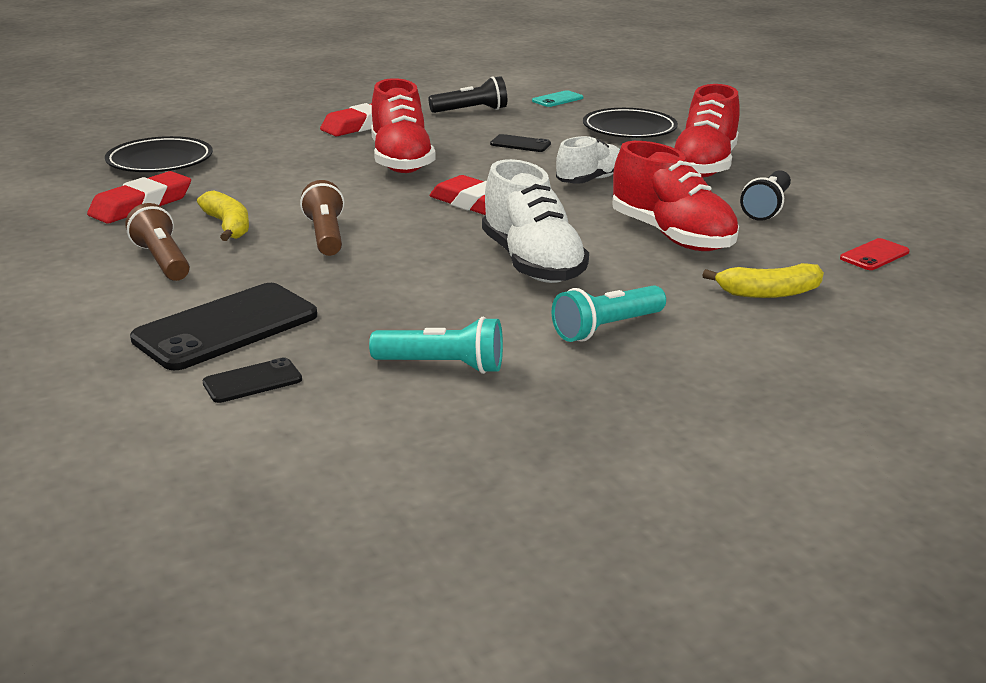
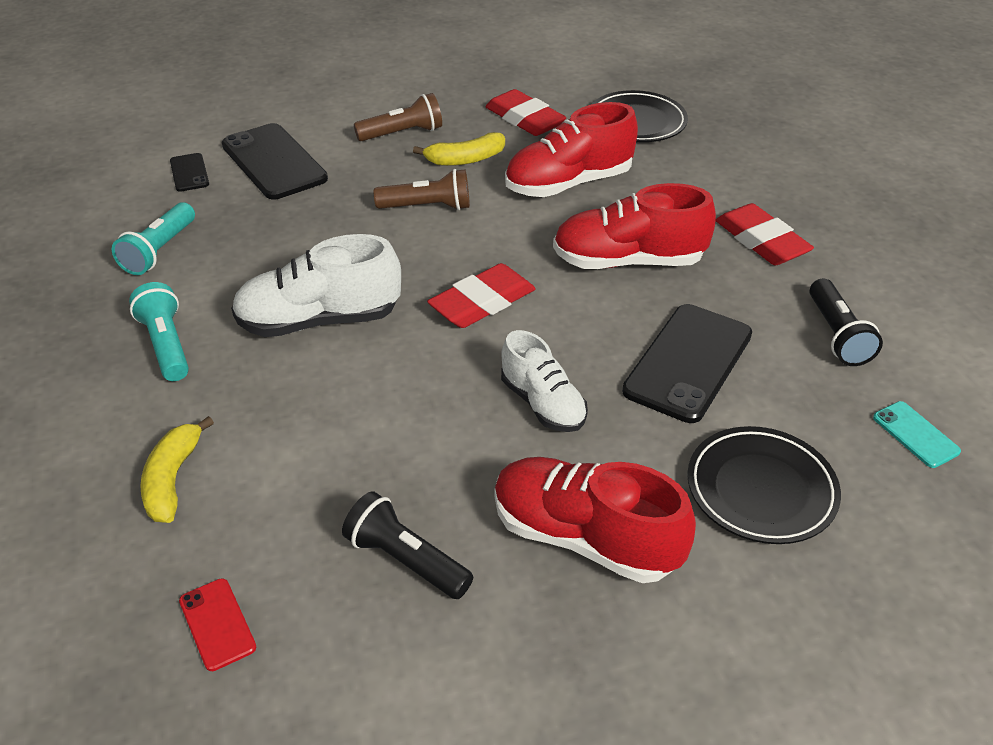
camera: 100 degrees right, 15 degrees up
black phone [490,134,551,152] -> black phone [622,304,752,423], size x2.05
red shoe [612,141,739,251] -> red shoe moved to [505,102,638,197]

